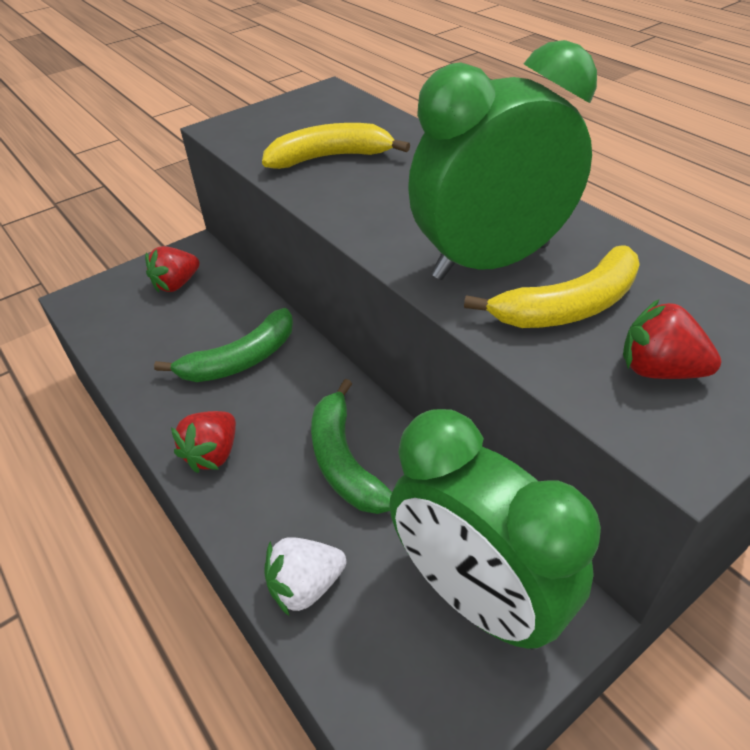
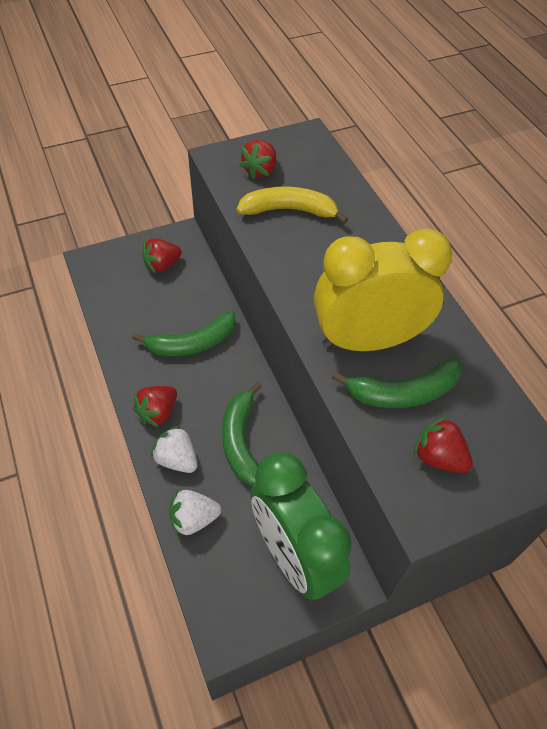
camera: 10 degrees right, 10 degrees up
green clock [408,40,597,280] -> yellow clock [314,228,453,351]
yellow banana [464,245,640,328] -> green banana [332,357,462,408]
none -> white strawberry [151,425,198,473]
none -> red strawberry [239,140,276,179]

